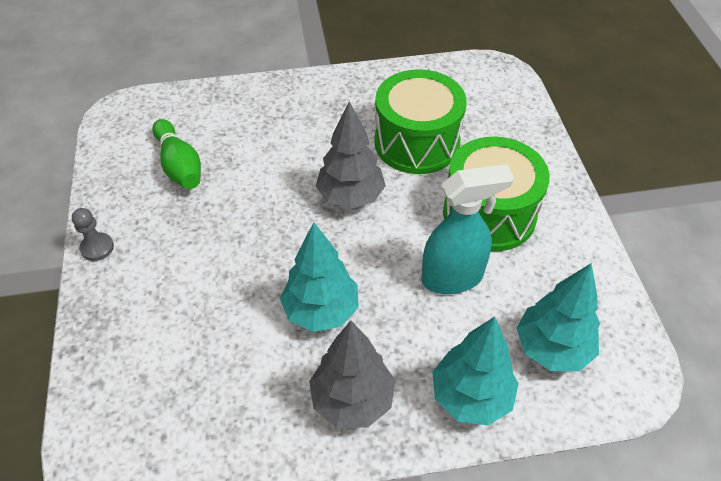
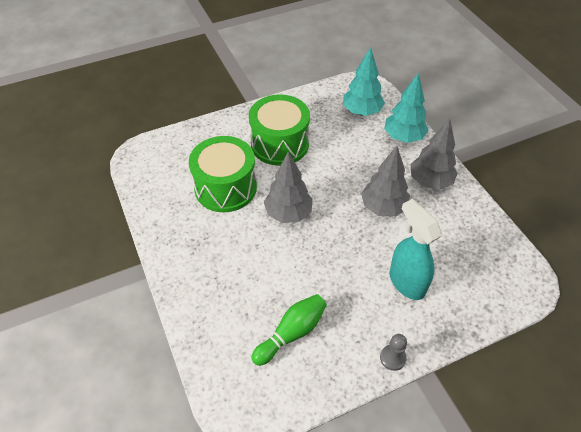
camera: 105 degrees left, 0 degrees up
turquoise tree [280,222,359,332] -> grey tree [361,146,410,217]
turquoise spray bottle [421,164,514,294] -> turquoise spray bottle moved to [389,199,442,300]

